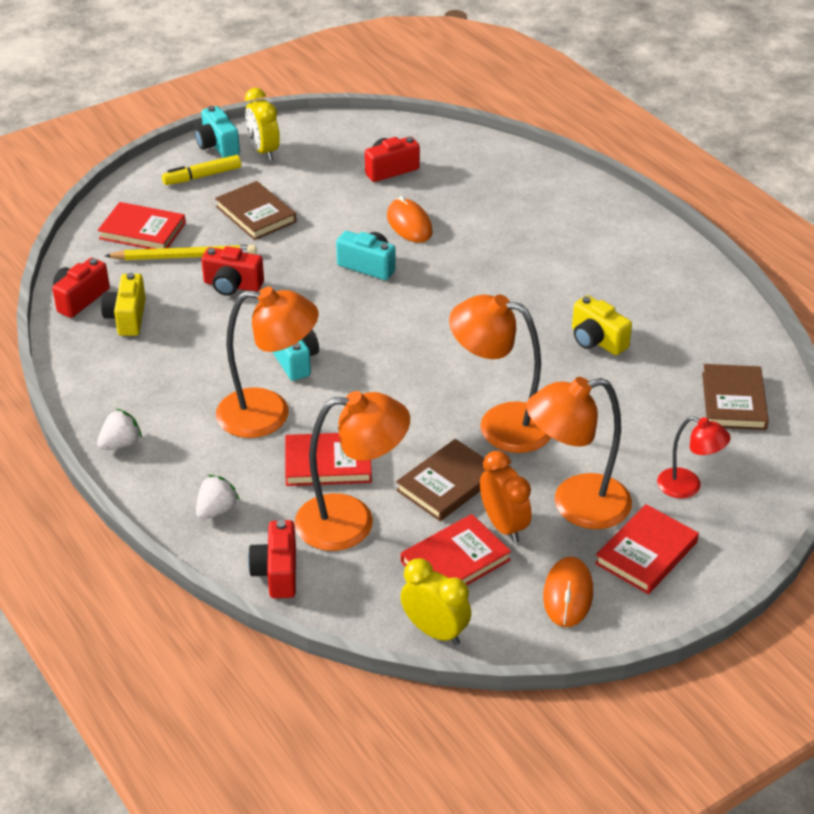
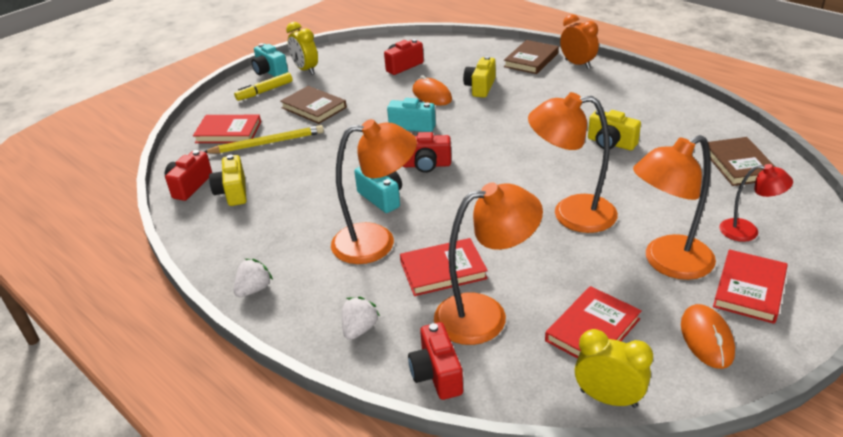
camera: 10 degrees left, 5 degrees down
red camera [201,246,264,296] -> red camera moved to [403,132,451,173]
brown book [396,439,486,521] -> brown book moved to [504,40,559,74]
orange clock [480,451,531,543] -> orange clock moved to [560,14,599,69]
none -> yellow camera [463,56,495,98]

